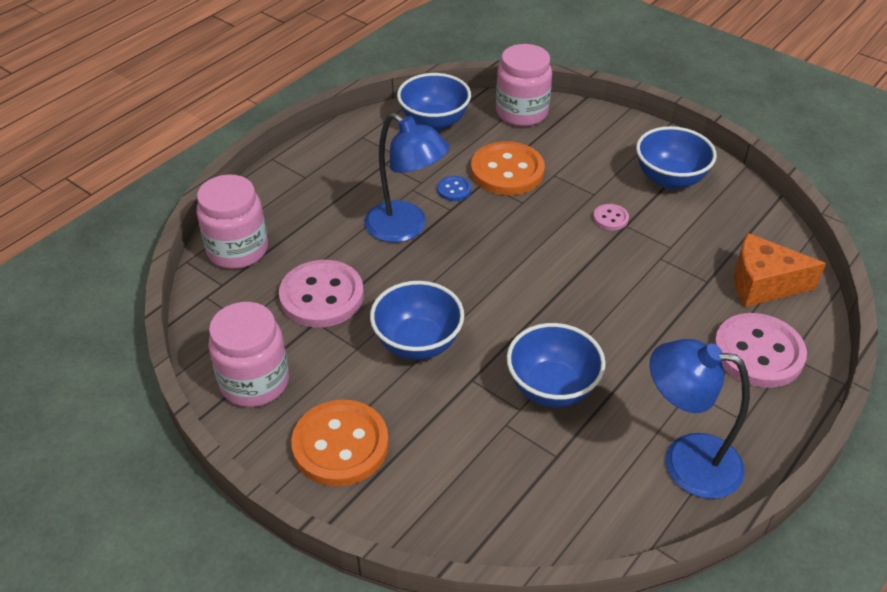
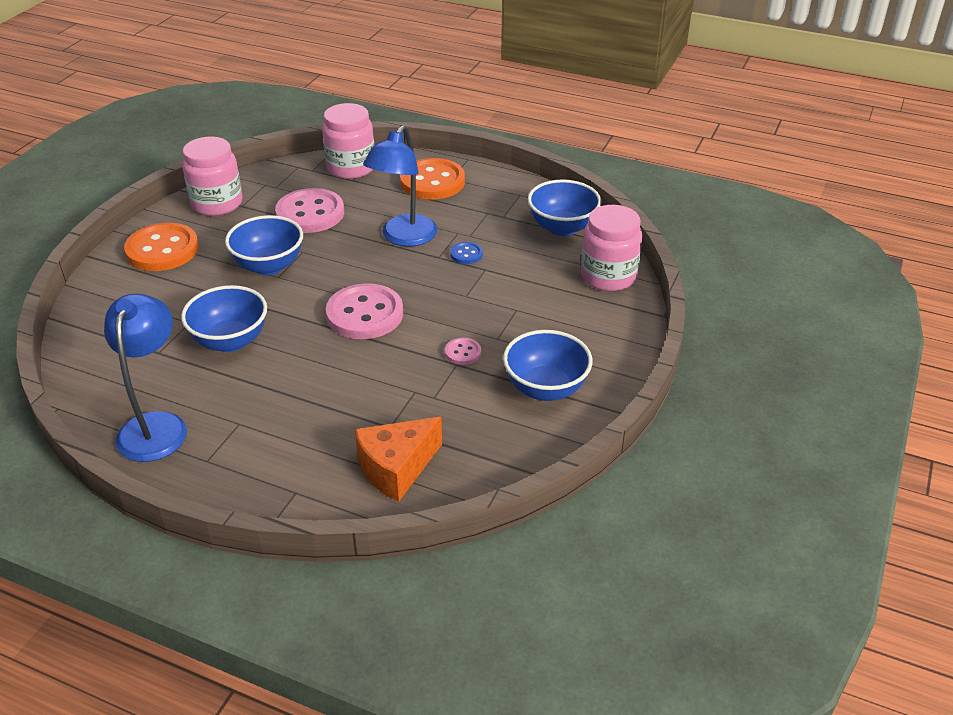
camera: 75 degrees right, 5 degrees down
orange button [471,141,545,195] -> orange button moved to [400,158,465,200]
pink button [714,313,807,388] -> pink button moved to [326,283,403,339]
orange cheese [734,233,826,307] -> orange cheese turned 120 degrees counterclockwise [355,417,442,502]

